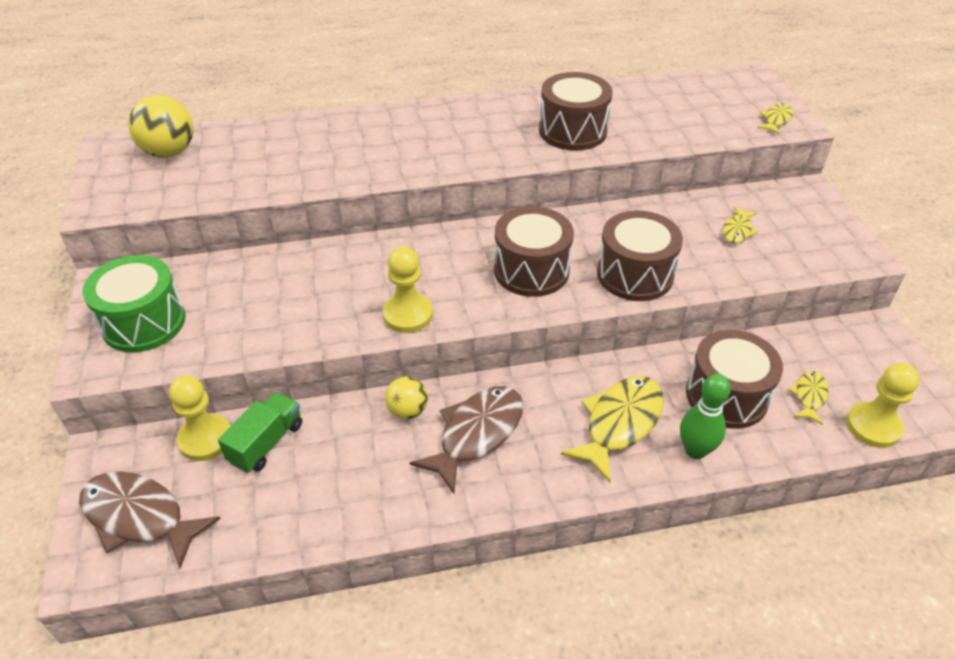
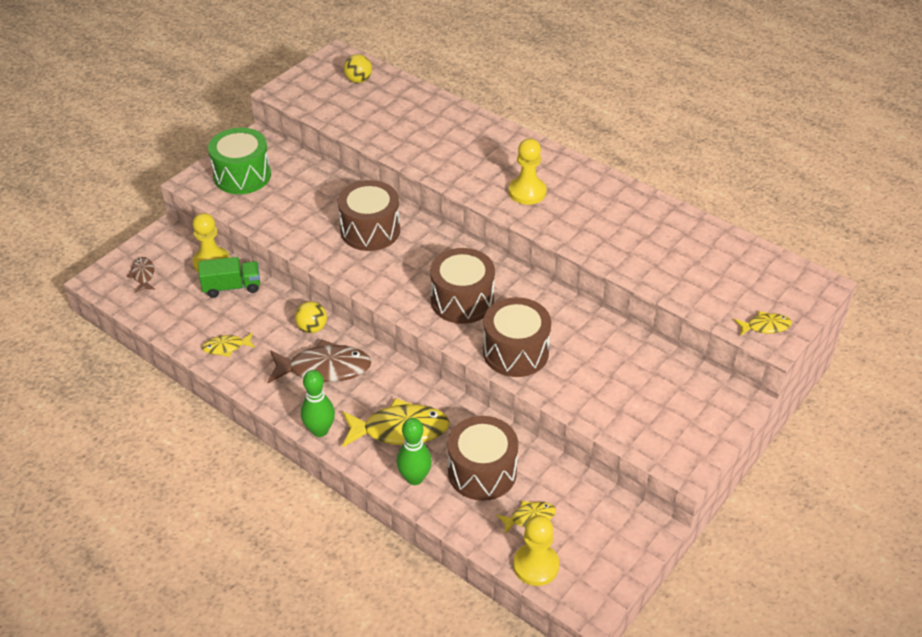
camera: 50 degrees right, 0 degrees up
brown fish [79,472,221,568] -> brown fish [127,257,155,293], size x0.51
yellow ball [128,95,193,158] -> yellow ball [344,54,372,83], size x0.61
yellow pawn [383,246,433,333] -> yellow pawn moved to [509,138,546,205]
brown drum [539,72,613,151] -> brown drum moved to [338,180,400,251]
yellow fish [723,206,758,244] -> yellow fish moved to [202,332,255,357]
none -> green bowling pin [301,370,335,437]

